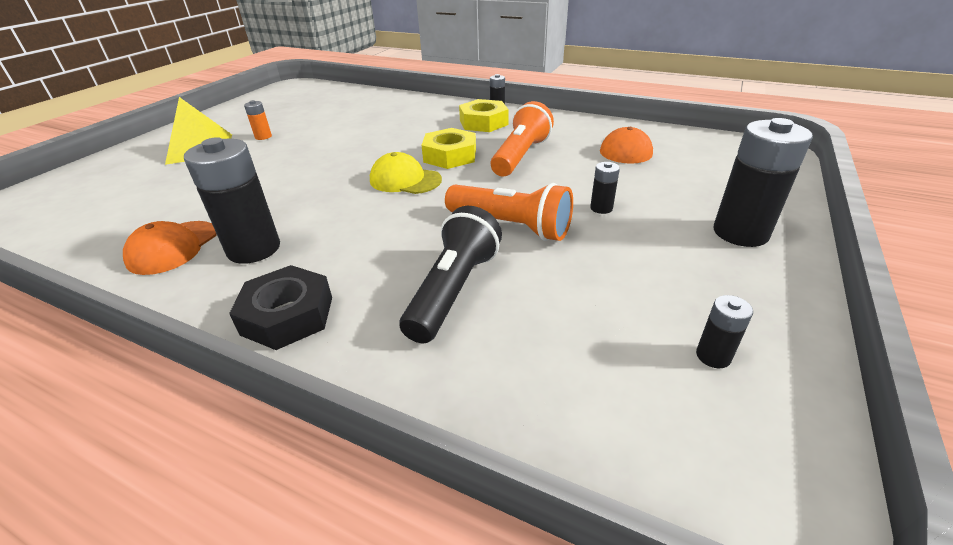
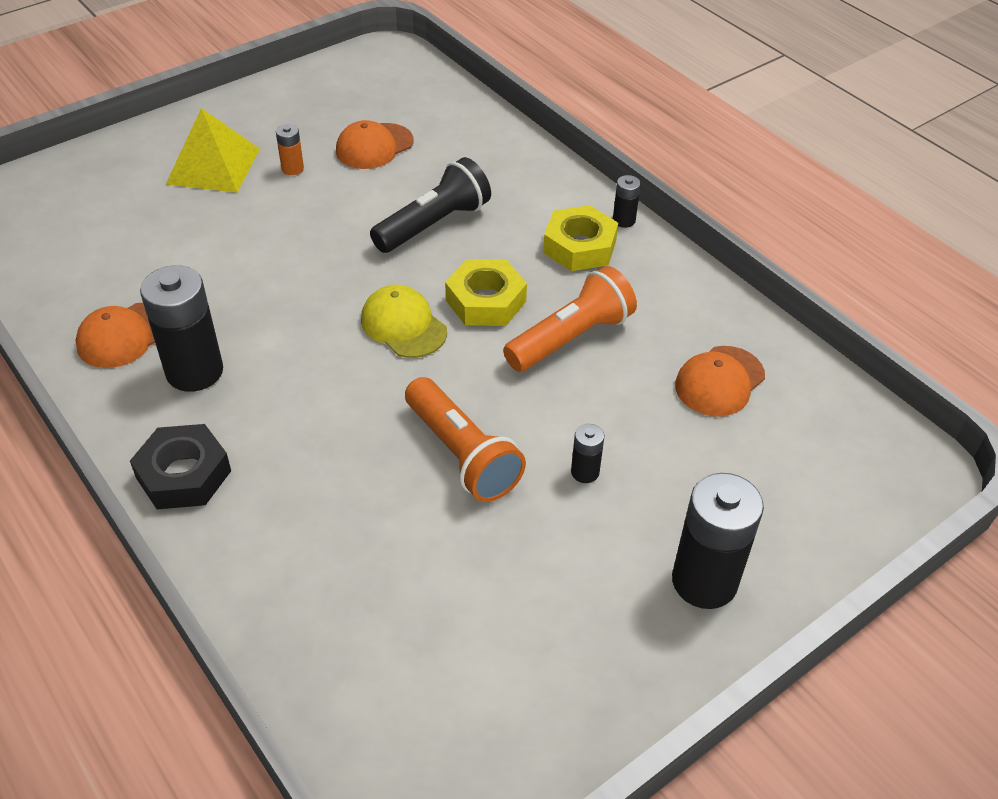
camera: 25 degrees right, 10 degrees up
black flashlight [400,206,502,343] -> black flashlight moved to [370,157,491,253]
black battery [696,295,753,368] -> none
none -> orange cap [336,120,414,169]

